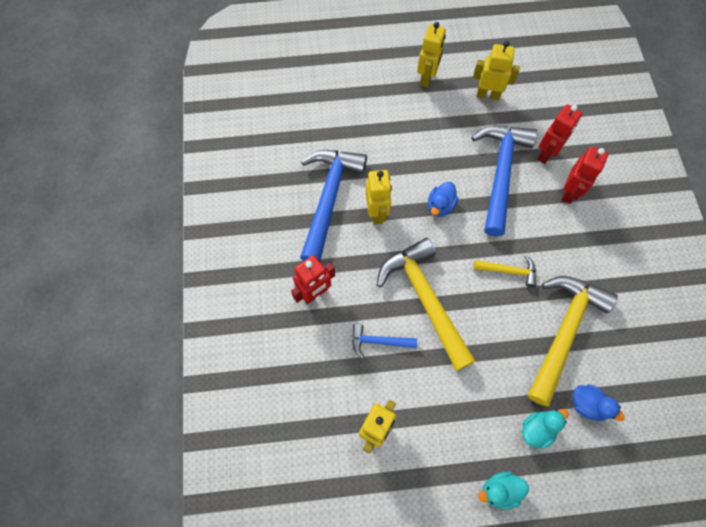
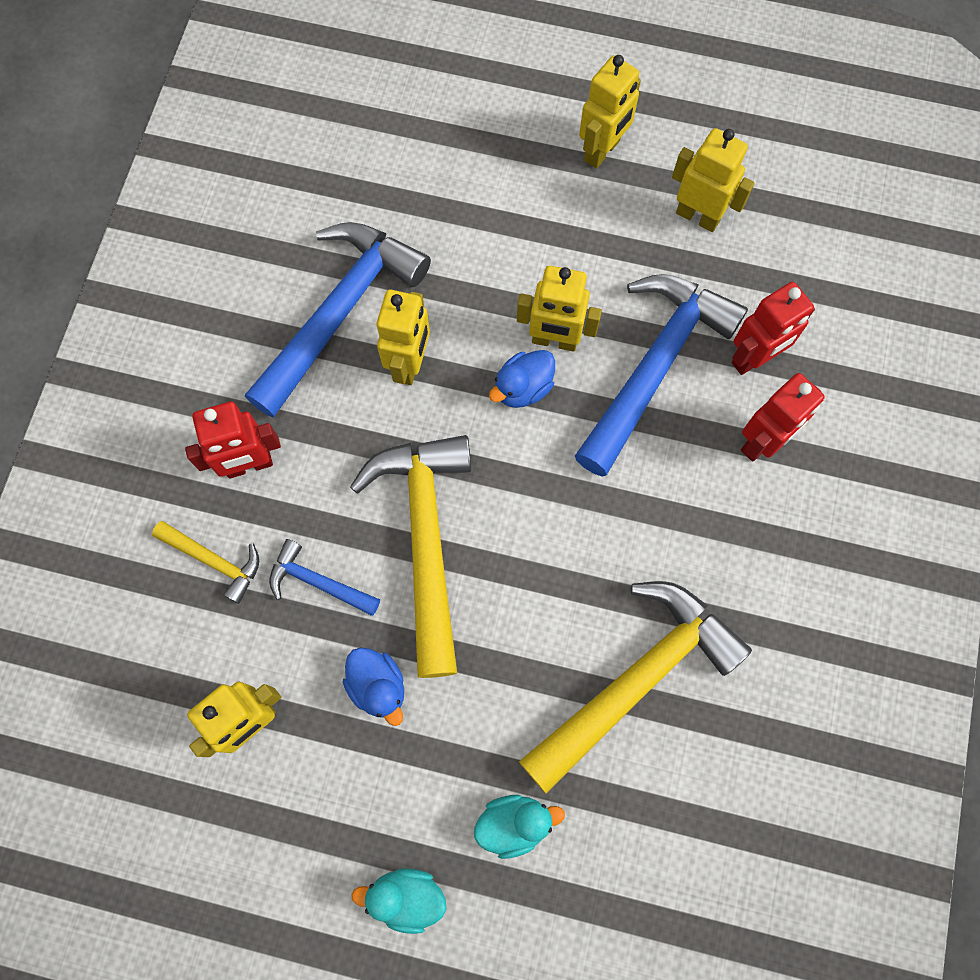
camera: 20 degrees right, 5 degrees up
yellow hammer [473,255,536,287] -> yellow hammer moved to [152,521,259,604]
blue duck [573,384,625,421] -> blue duck moved to [343,647,404,726]
none -> yellow robot [517,266,602,352]

